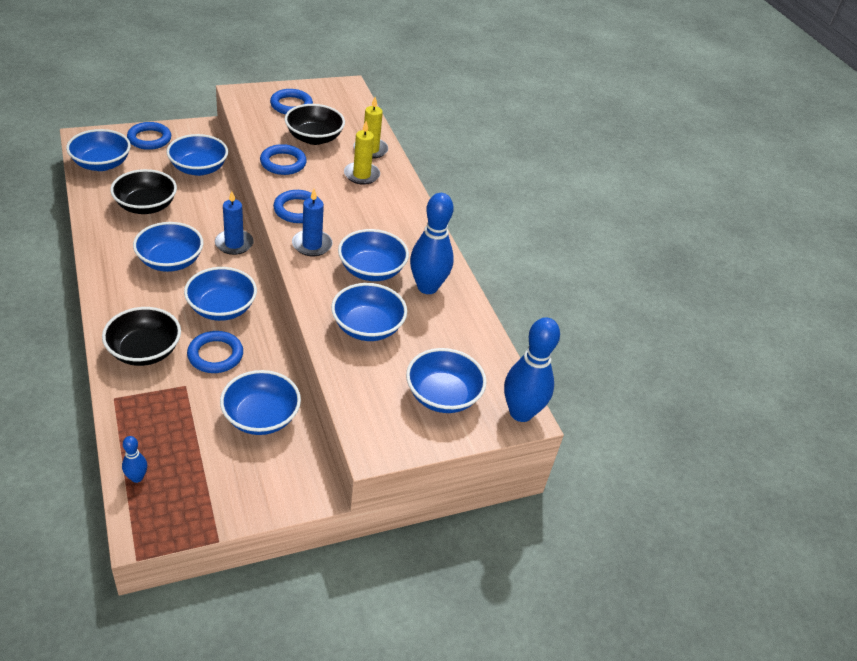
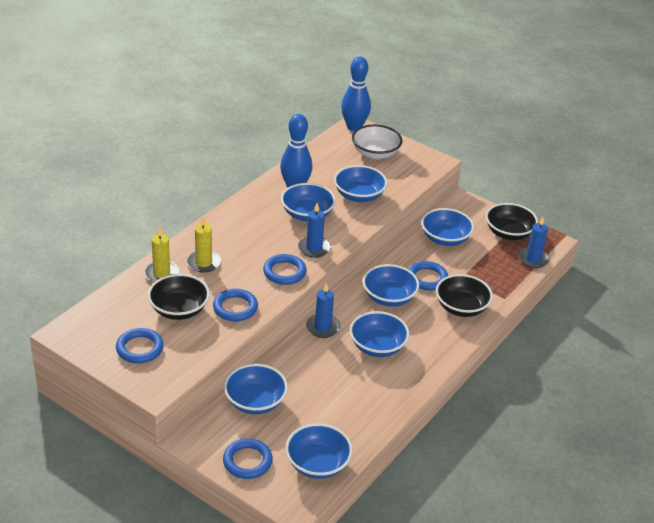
camera: 120 degrees left, 5 degrees down
black bowl [110,169,177,214] -> black bowl moved to [486,203,538,240]
blue bowling pin [122,436,147,483] -> blue candle [518,217,550,268]
blue bowl [406,348,487,413] -> white bowl [352,125,402,159]

